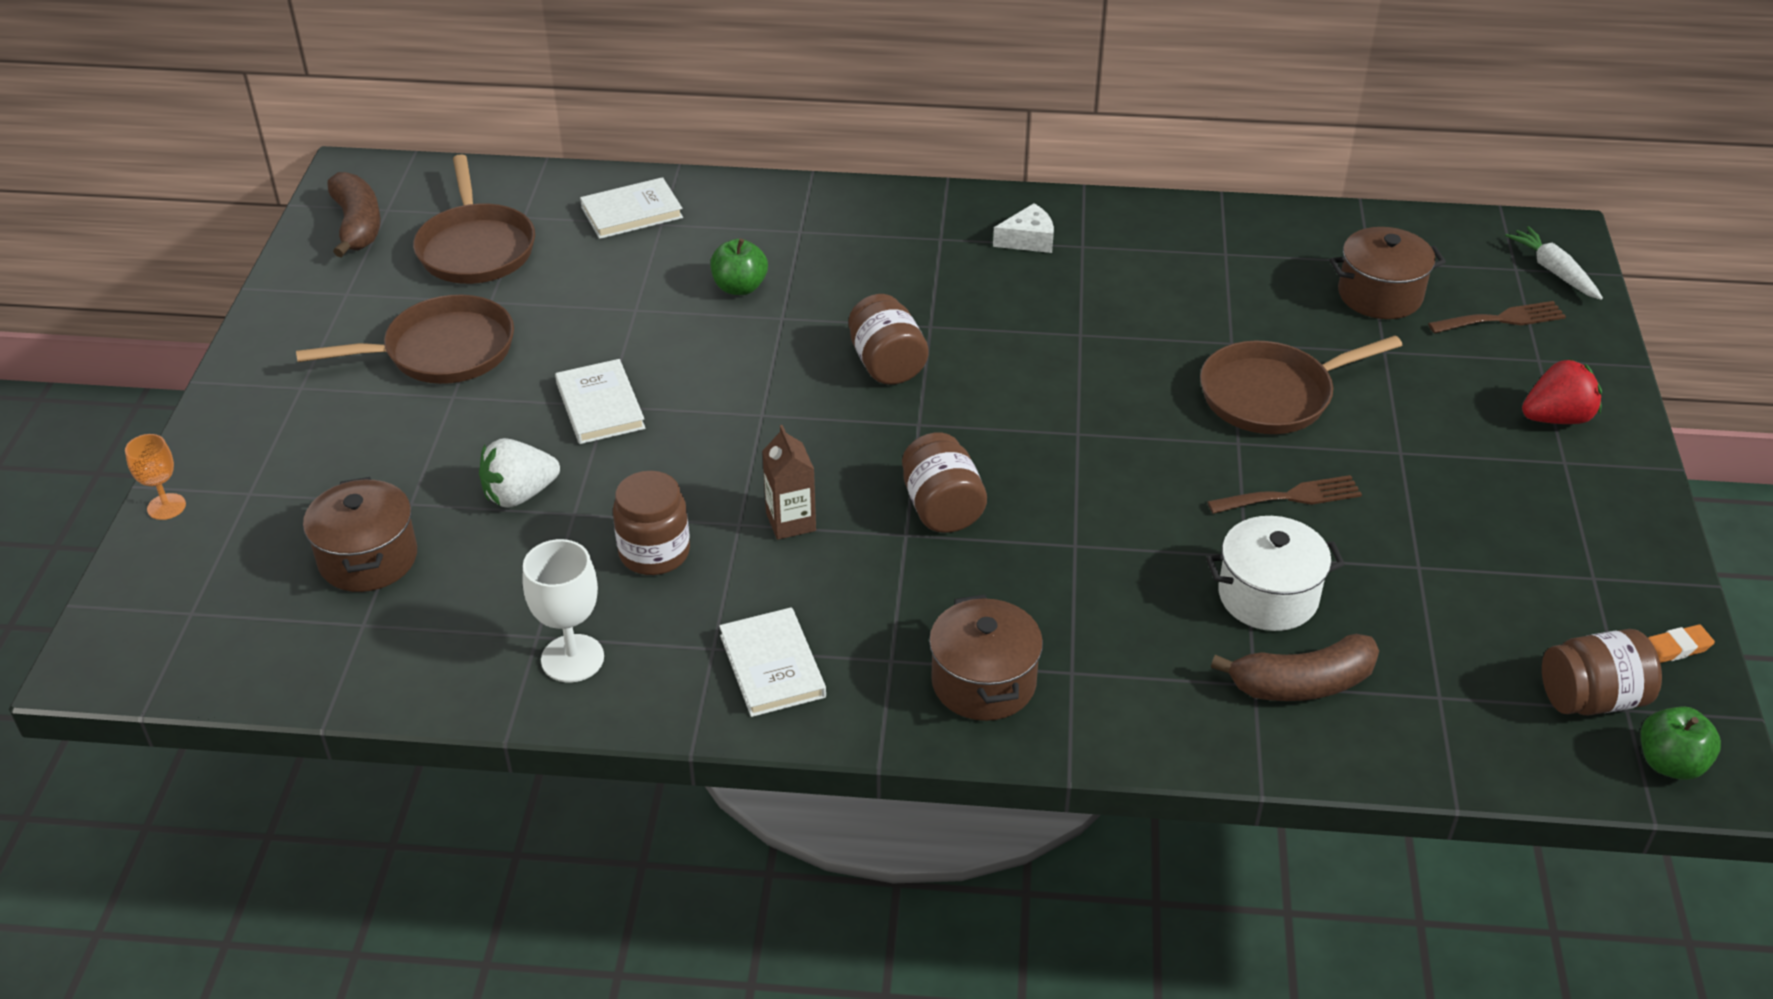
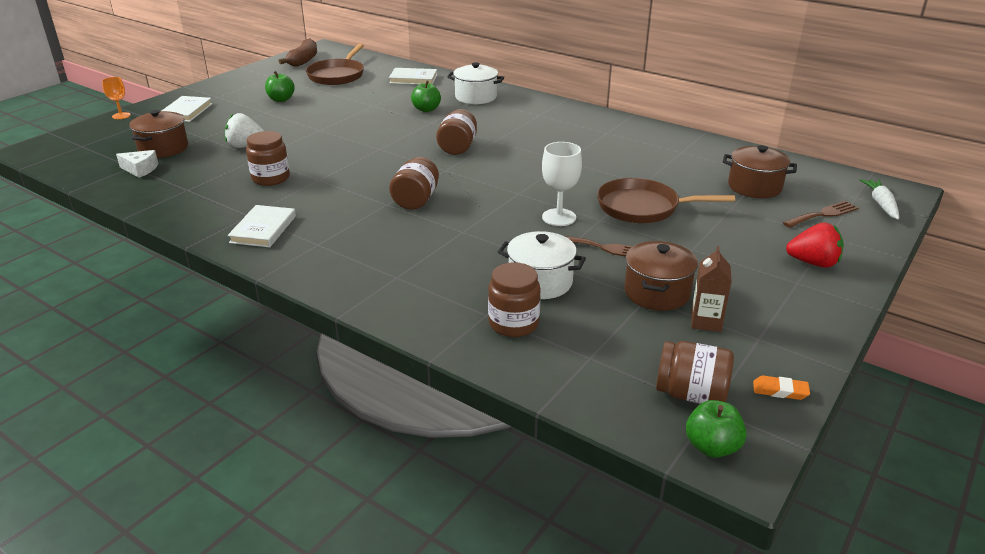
camera: 30 degrees right, 10 degrees down
brown pan [296,295,514,384] -> green apple [265,71,295,102]
white goblet [522,539,604,682] -> white goblet moved to [542,142,582,226]
white book [555,359,645,444] -> white book moved to [162,96,212,122]
brown carton [762,425,816,540] -> brown carton moved to [691,246,732,332]
brown pot [929,595,1043,721] -> brown pot moved to [624,241,698,311]
white cheese [993,203,1054,253] -> white cheese moved to [116,150,158,178]
brown banana [1211,634,1379,701] -> brown jar [488,262,541,337]
brown fork [1428,301,1566,334] -> brown fork turned 45 degrees counterclockwise [783,201,859,228]
none -> white pot [447,62,504,104]

